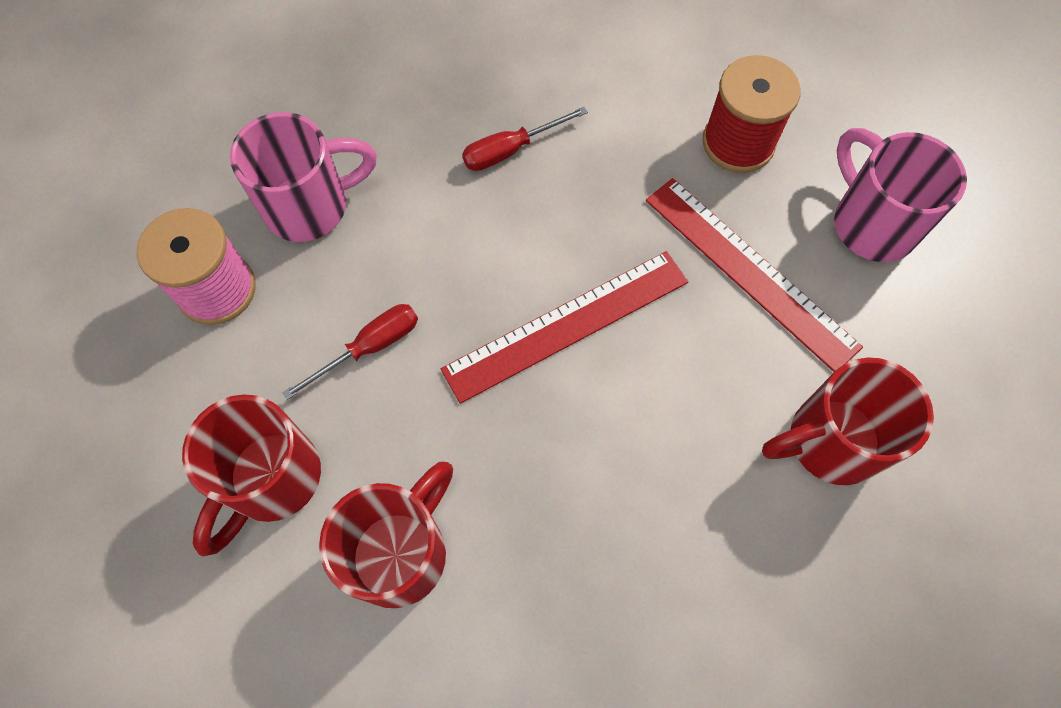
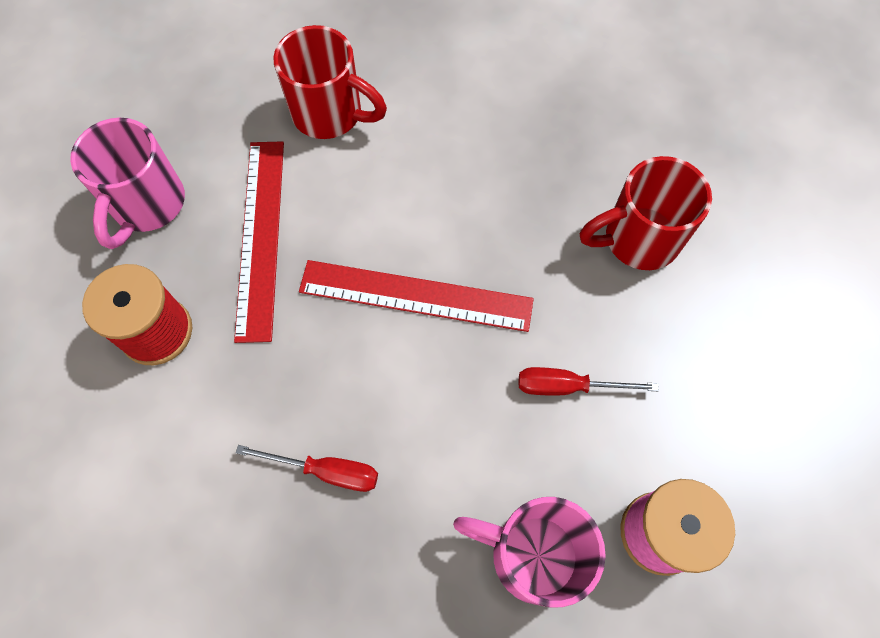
camera: 140 degrees left, 0 degrees up
red mug [182,394,321,556] -> none

